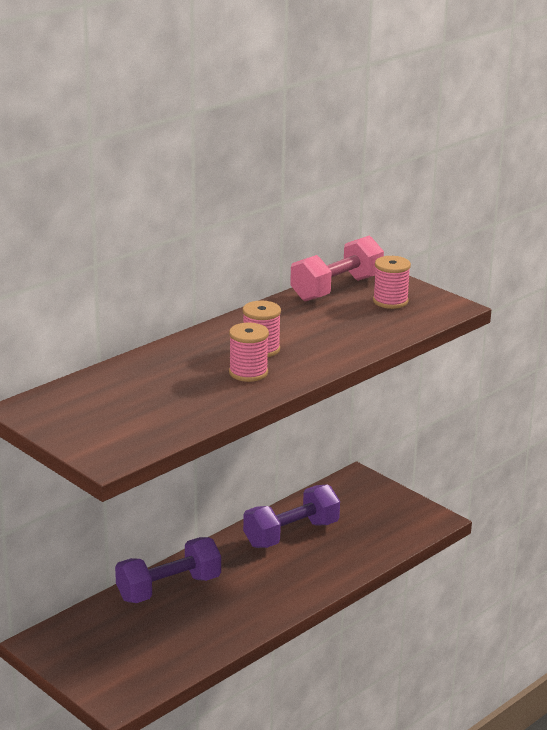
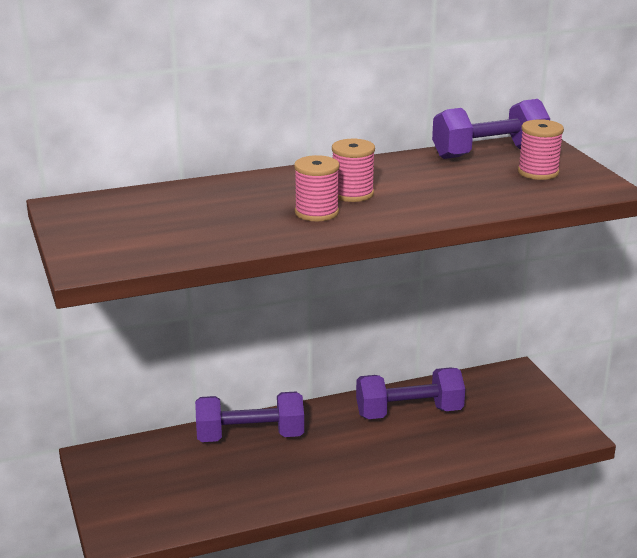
camera: 25 degrees right, 0 degrees up
pink dumbbell [290,235,384,301] -> purple dumbbell [432,99,550,159]

